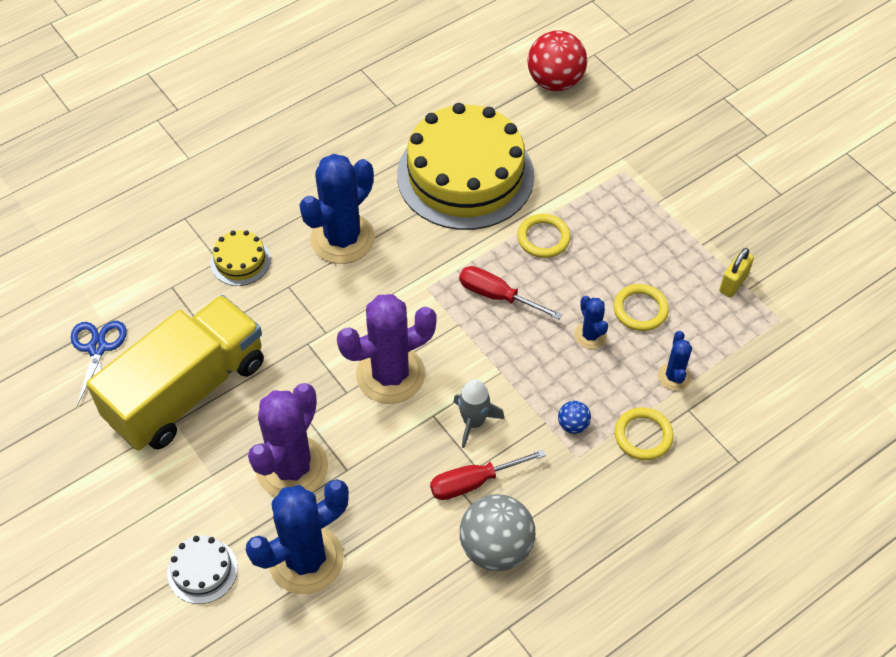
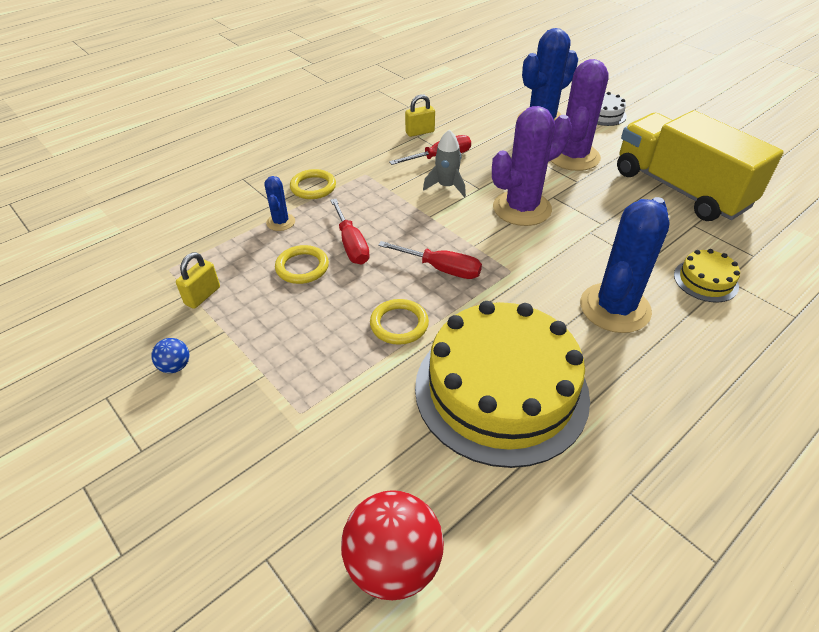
camera: 175 degrees right, 10 degrees down
blue scissors [71,321,127,406] -> none
yellow truck [86,295,264,451] -> yellow truck turned 105 degrees clockwise [617,110,784,221]
grey ball [460,494,535,571] -> yellow padlock [405,94,435,137]
blue ball [558,401,591,434] -> blue ball moved to [151,338,189,373]
blue cactus [574,296,608,349] -> red screwdriver [330,199,370,265]

